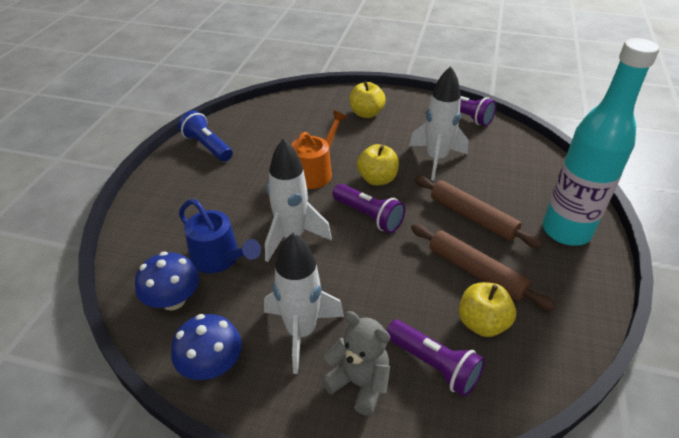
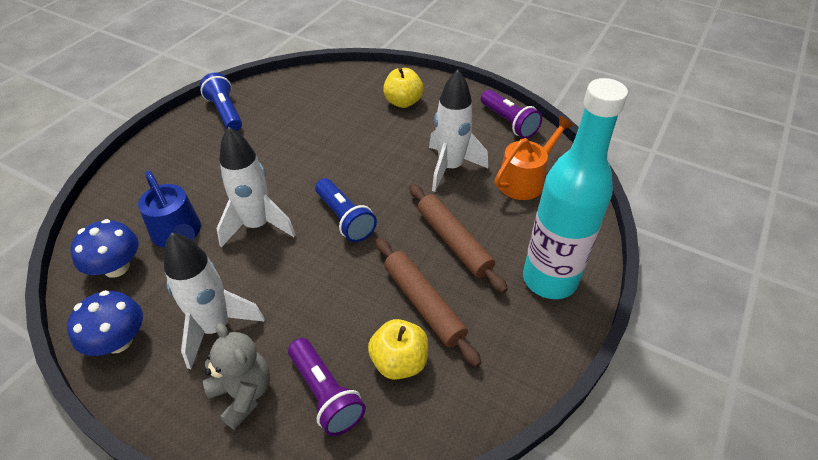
camera: 15 degrees right, 5 degrees up
orange watering can [291,111,347,189] -> orange watering can moved to [494,116,574,200]
purple flashlight [332,184,405,233] -> blue flashlight [315,178,377,242]
yellow apple [357,144,399,186] -> none

